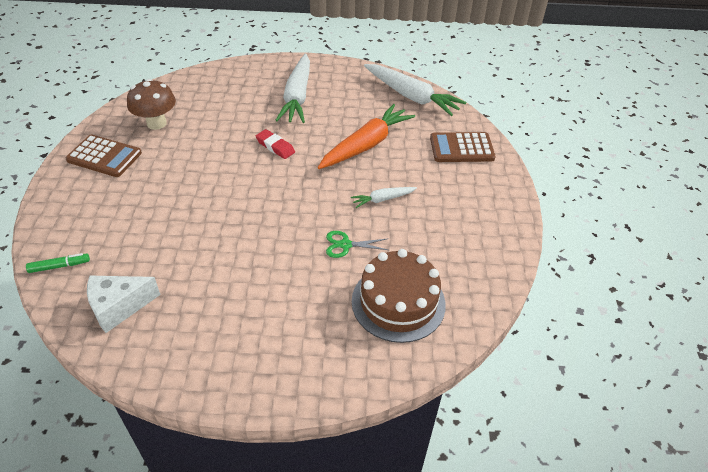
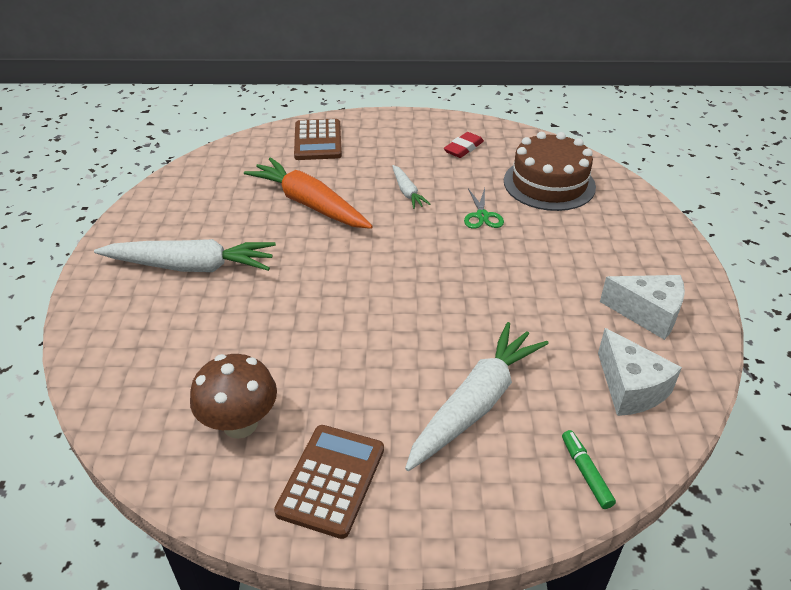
camera: 90 degrees left, 5 degrees down
red eraser [256,129,295,159] -> red eraser moved to [444,132,484,158]
white carrot [364,64,466,116] -> white carrot moved to [405,322,549,471]
none -> white cheese [600,275,685,340]

